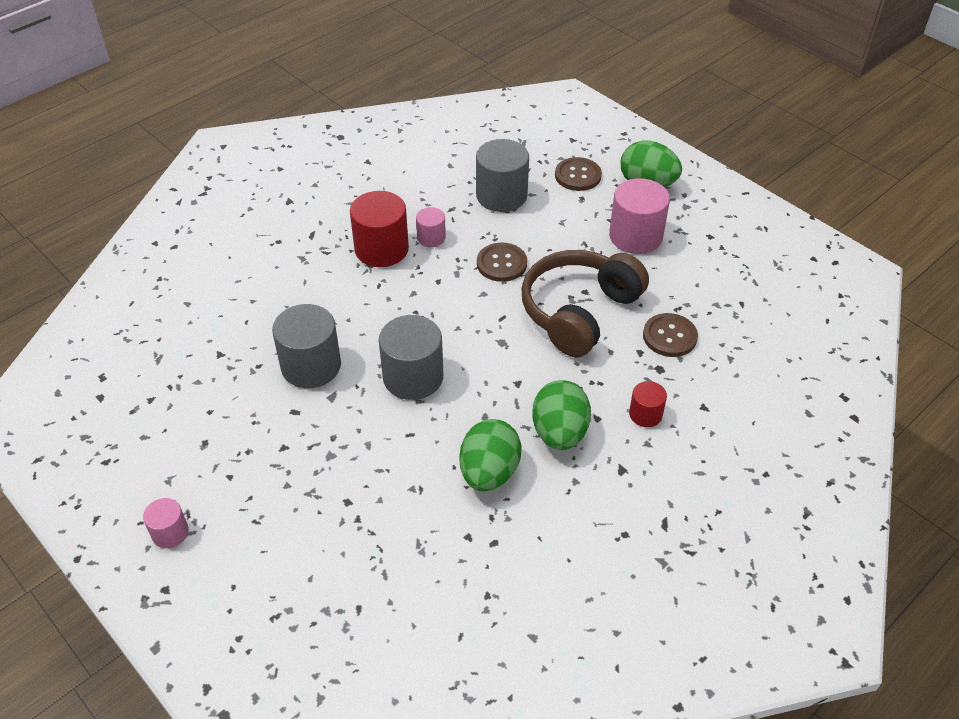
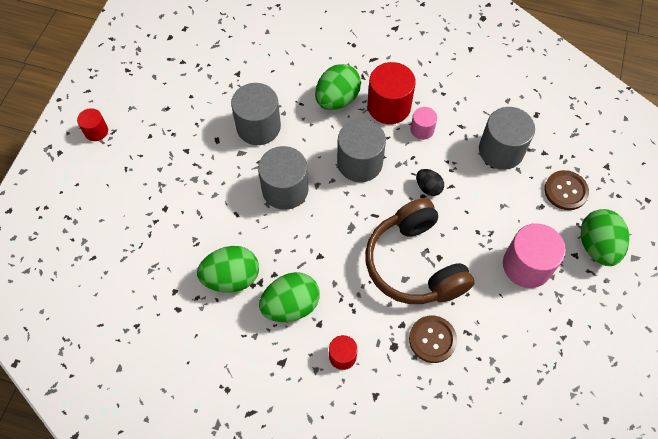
camera: 60 degrees right, 15 degrees up
pink cylinder [143,498,189,548] -> red cylinder [77,108,108,141]
brown button [477,242,527,282] -> black egg [416,169,444,196]
brown headphones [522,250,649,357] -> brown headphones turned 120 degrees counterclockwise [365,198,474,304]
none -> green egg [315,64,361,110]
none -> grey cylinder [337,119,386,182]

